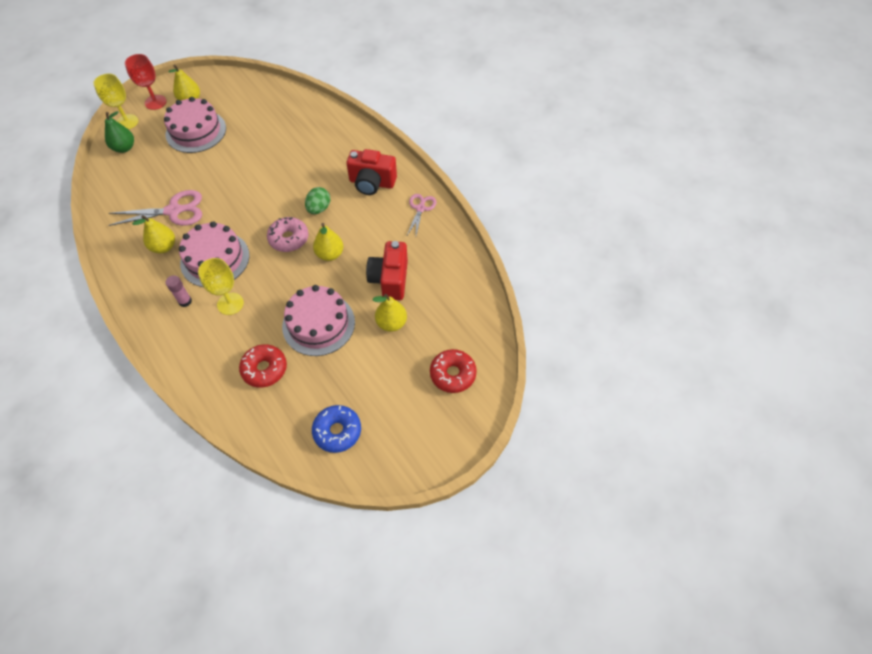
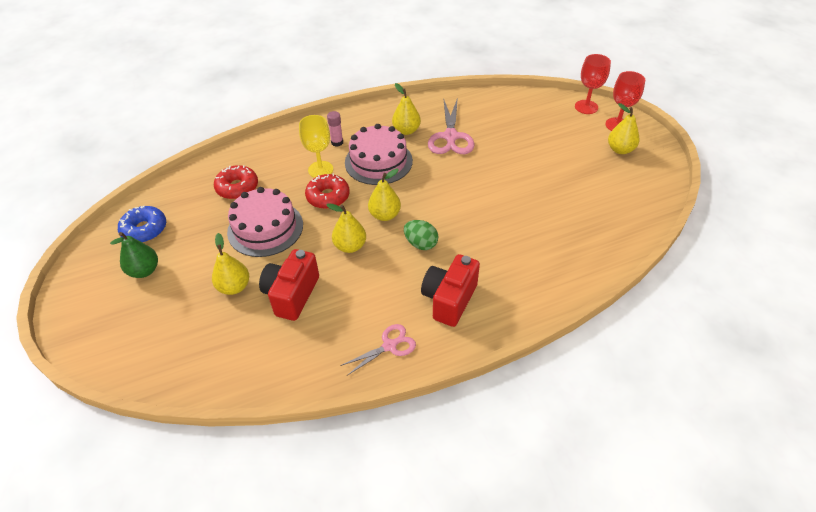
camera: 105 degrees right, 10 degrees down
yellow goblet [93,74,138,129] -> red goblet [575,54,611,114]
green pear [105,111,134,153] -> green pear moved to [110,232,158,278]
pink cake [164,97,226,153] -> none
pink donut [267,217,309,252] -> yellow pear [368,168,401,221]
red camera [366,241,408,300] -> red camera turned 90 degrees counterclockwise [259,249,319,321]
pink scissors [407,194,437,235] -> pink scissors turned 60 degrees counterclockwise [341,324,416,376]
red donut [430,349,477,393] -> red donut moved to [305,174,350,209]

